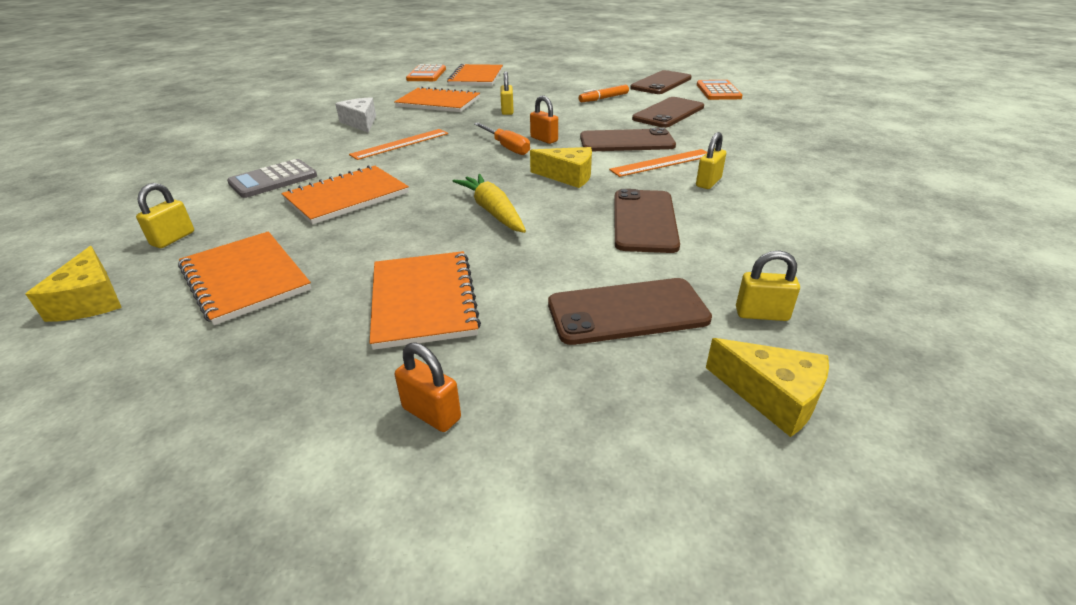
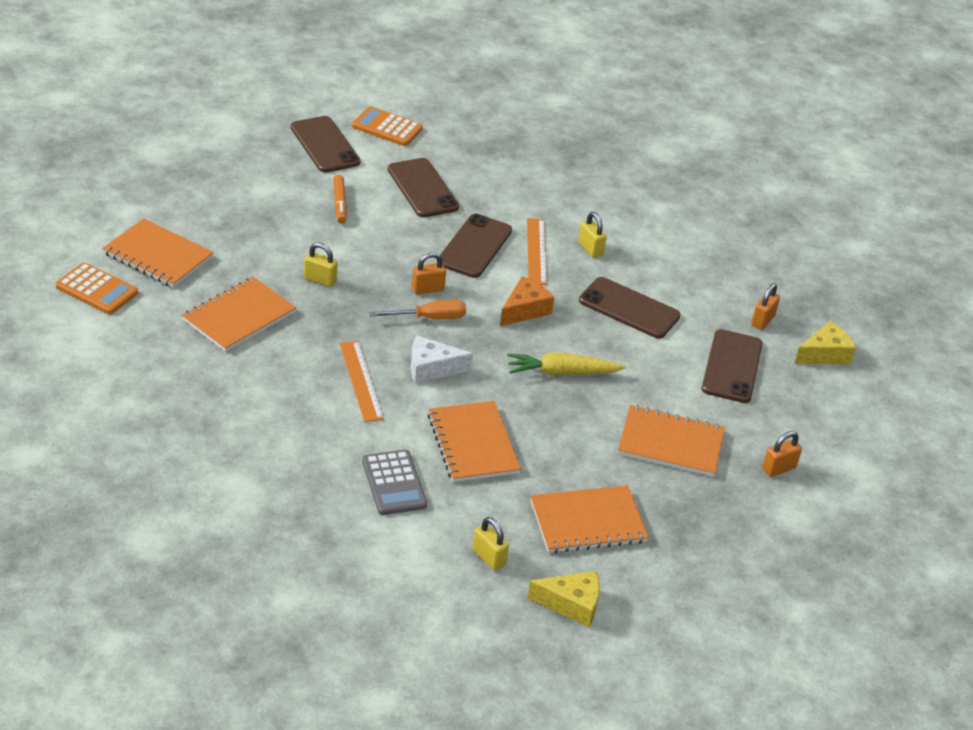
camera: 70 degrees left, 5 degrees up
white cheese [335,97,376,133] -> white cheese moved to [411,336,473,383]
yellow cheese [530,147,592,188] -> orange cheese [500,276,554,326]
yellow padlock [736,250,800,321] -> orange padlock [751,283,780,330]

